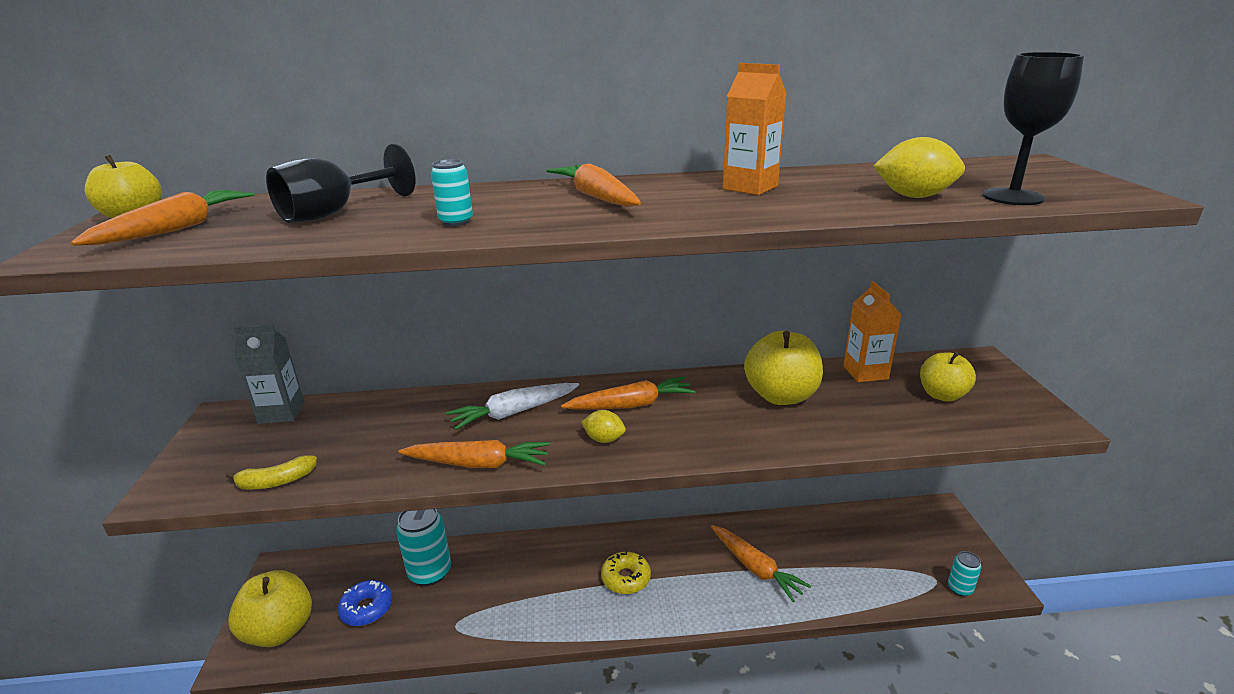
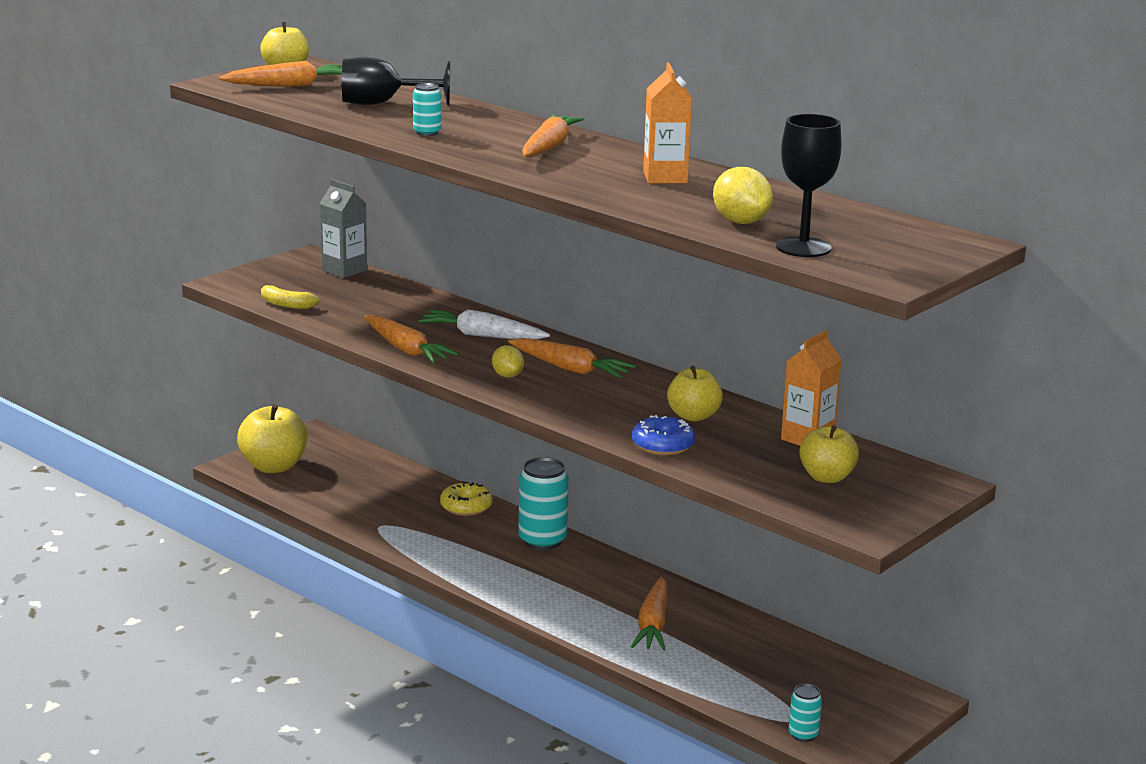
camera: 45 degrees right, 5 degrees down
blue donut [338,580,392,626] -> blue donut moved to [632,415,695,455]
turquoise can [396,509,451,586] -> turquoise can moved to [518,457,569,550]
yellow donut [601,551,651,594] -> yellow donut moved to [440,481,493,516]
yellow apple [744,331,823,405] -> yellow apple [667,366,723,421], size x0.66

